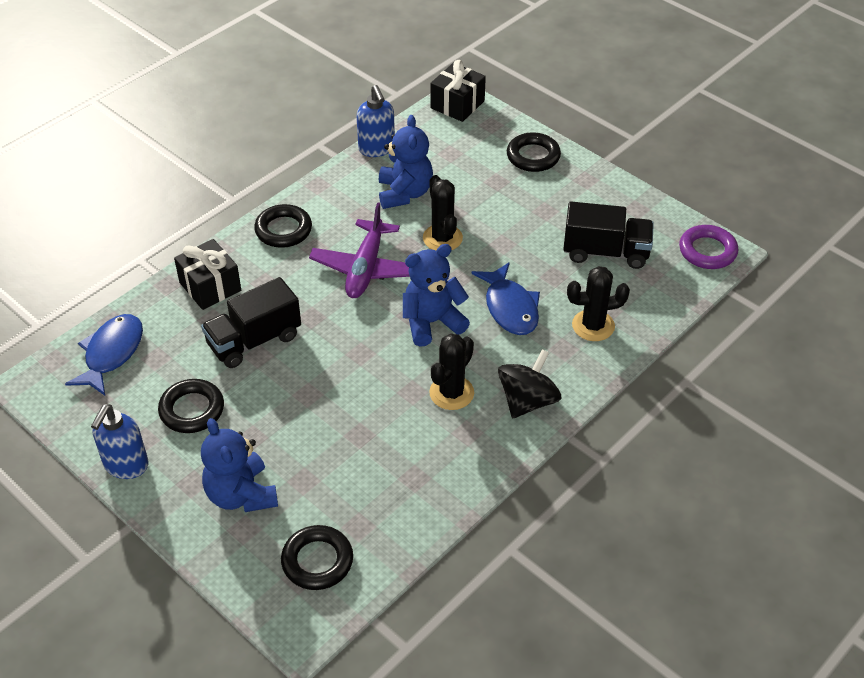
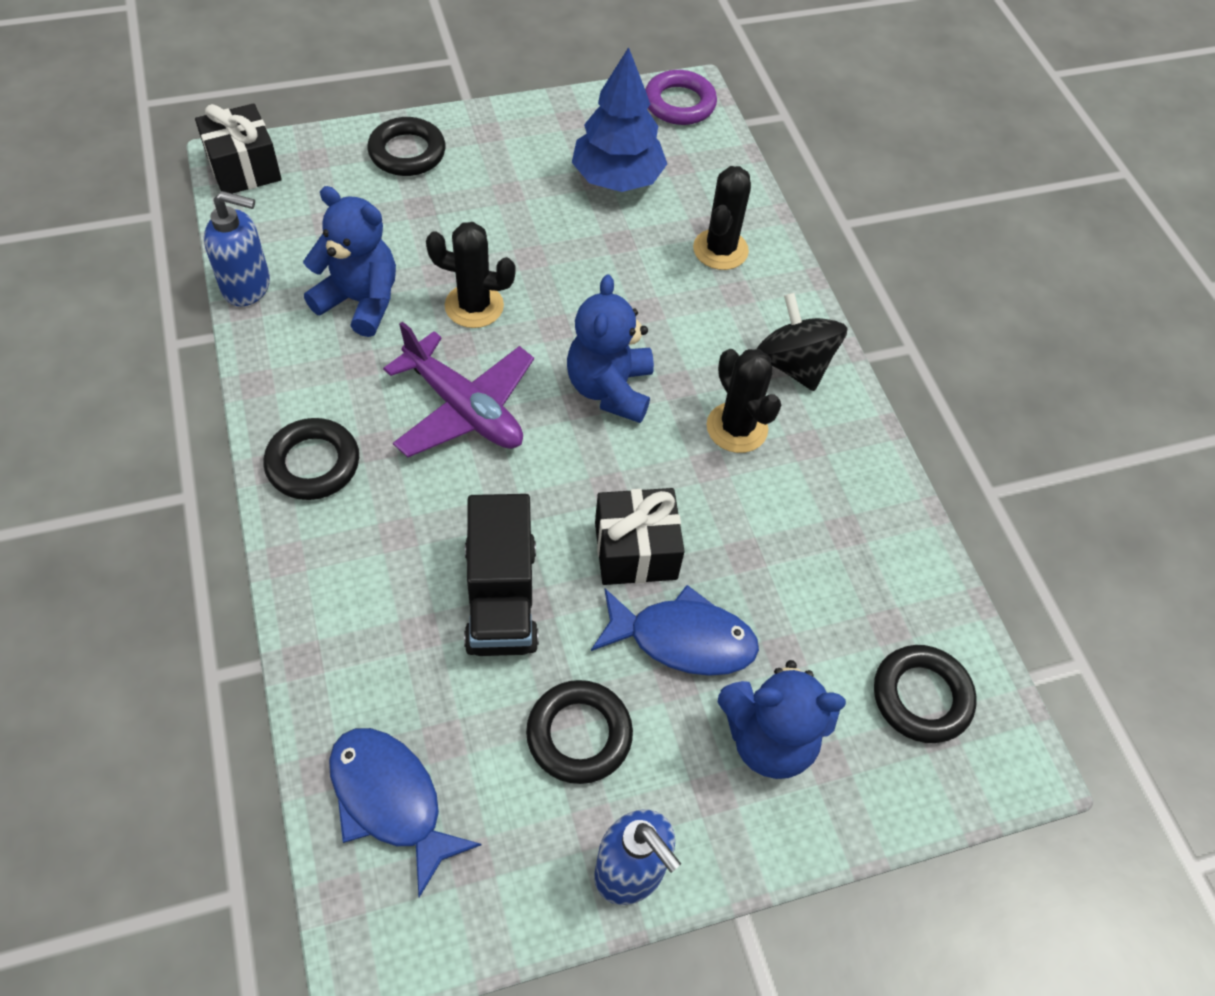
camera: 65 degrees left, 10 degrees up
black gift [174,239,241,310] -> black gift moved to [595,488,685,585]
blue fish [471,262,540,335] -> blue fish moved to [591,585,759,676]
black truck [563,202,654,269] -> blue tree [572,47,667,192]

